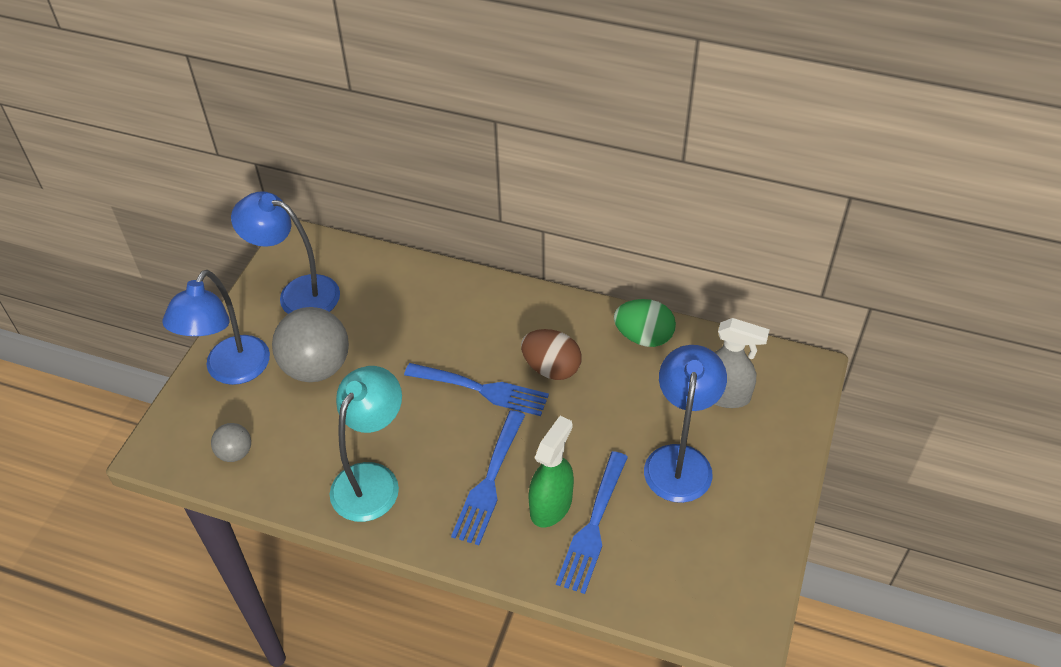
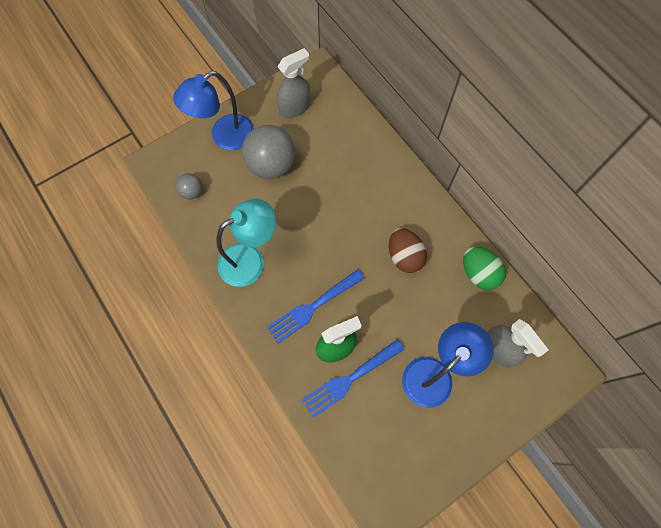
camera: 35 degrees right, 20 degrees up
blue lamp [231,191,340,314] -> grey spray bottle [277,48,310,118]
blue fork [404,363,549,416] -> none

